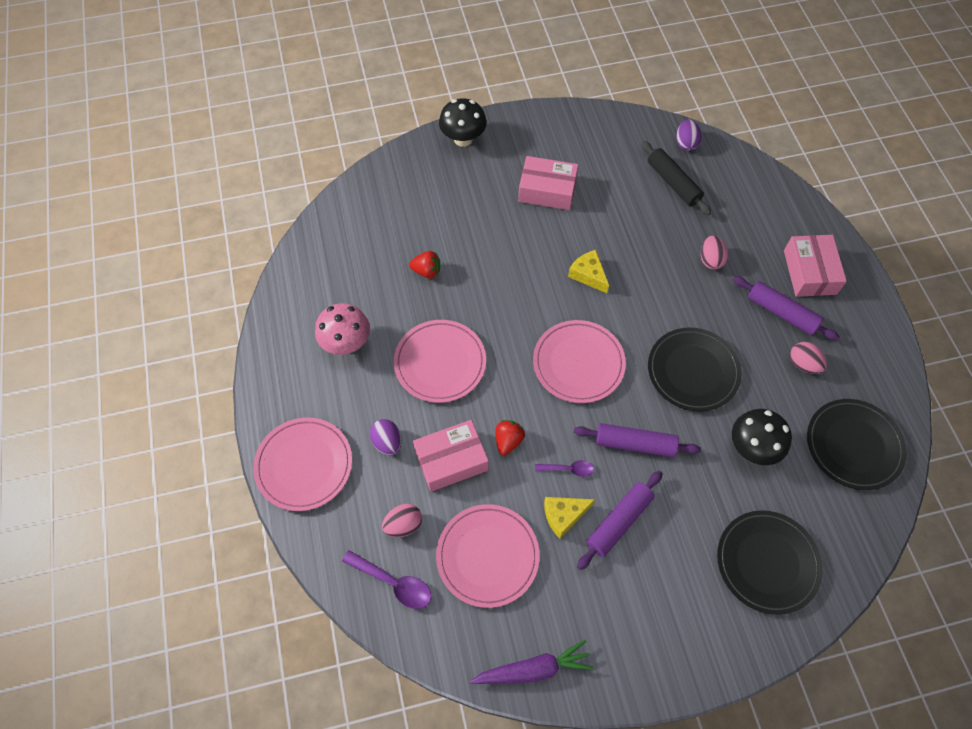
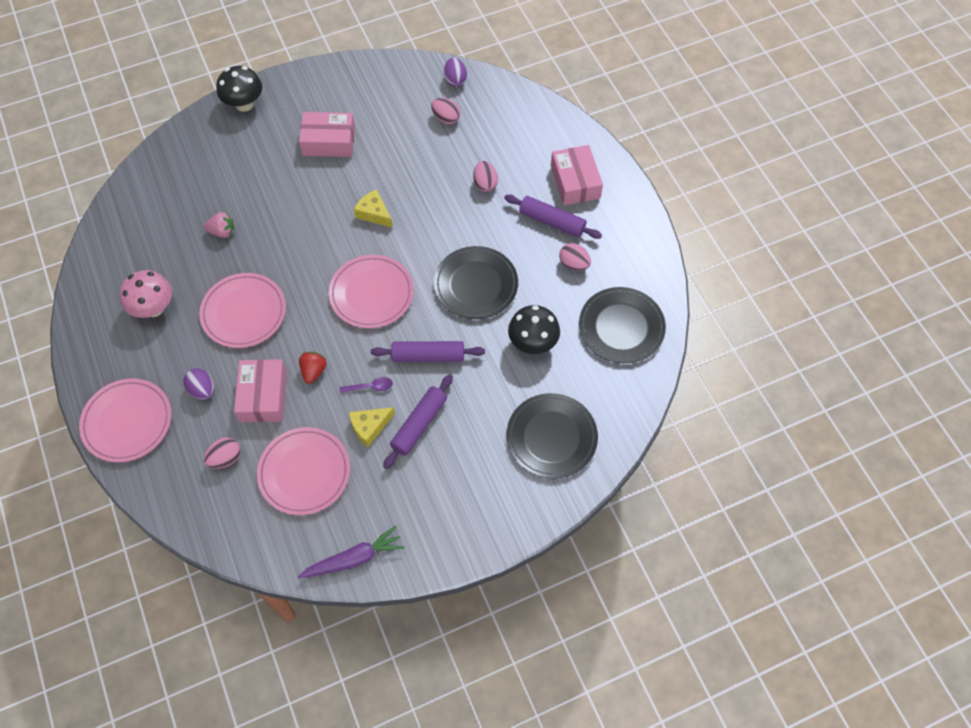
camera: 10 degrees left, 0 degrees up
purple spoon [342,550,432,609] -> none
red strawberry [409,251,440,279] -> pink strawberry [204,212,234,238]
pink box [413,420,489,492] -> pink box turned 60 degrees counterclockwise [234,359,287,422]
black rolling pin [641,141,711,215] -> pink egg [431,98,460,124]

